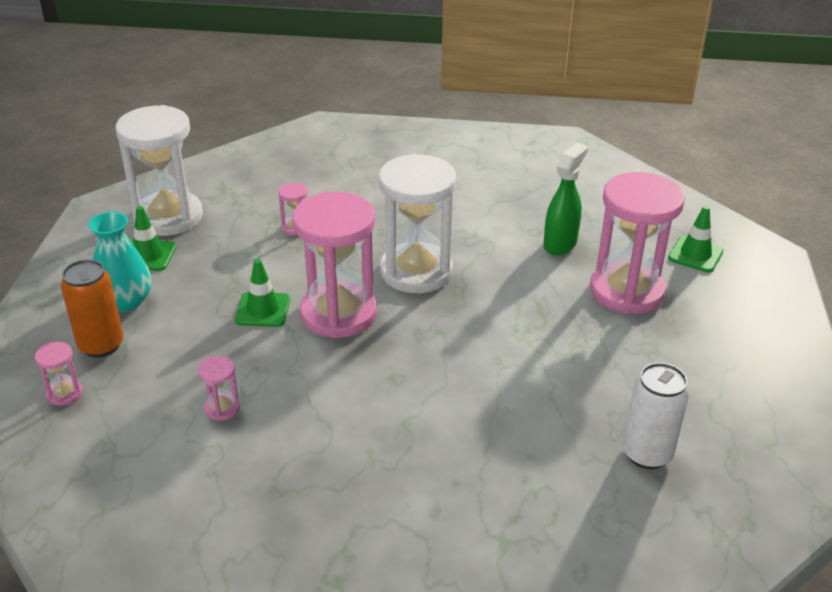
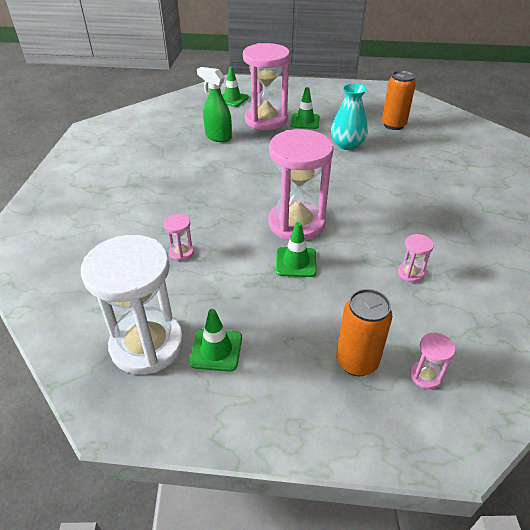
camera: 90 degrees left, 5 degrees up
turquoise vase [88,212,152,312] -> turquoise vase moved to [331,83,368,150]
white hourglass [379,154,456,293] -> none
white can [623,363,689,469] -> orange can [382,71,416,130]
none -> green traffic cone [291,87,320,129]

